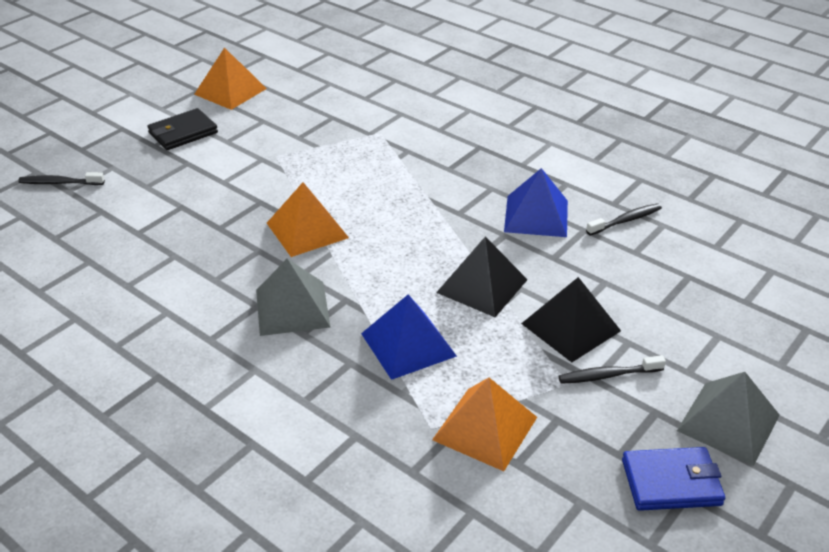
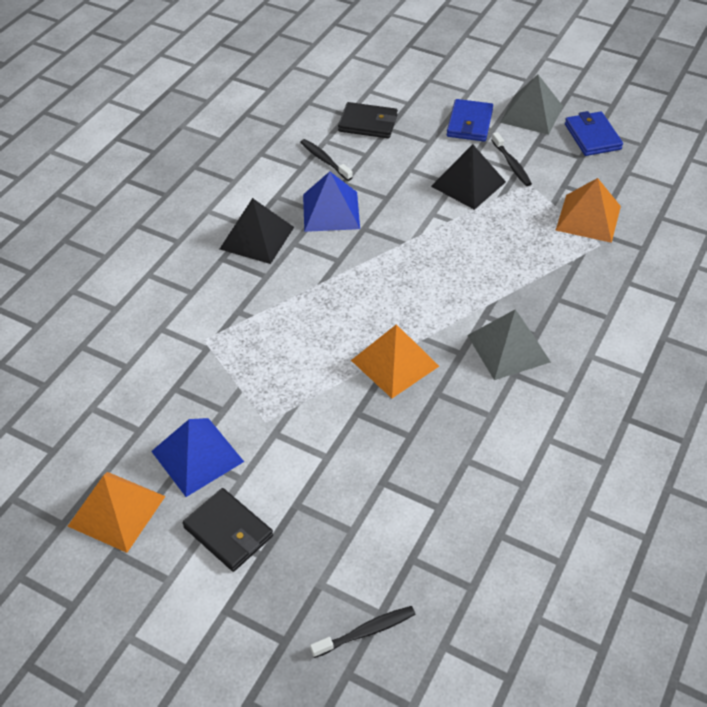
camera: 100 degrees left, 10 degrees up
black toothbrush [18,172,105,185] -> black toothbrush turned 105 degrees counterclockwise [310,606,416,658]
blue pyramid [361,294,457,380] -> blue pyramid moved to [151,418,244,497]
black pyramid [436,237,528,317] -> black pyramid moved to [220,198,294,264]
none -> black wallet [338,102,398,138]
none -> blue wallet [447,99,493,142]

